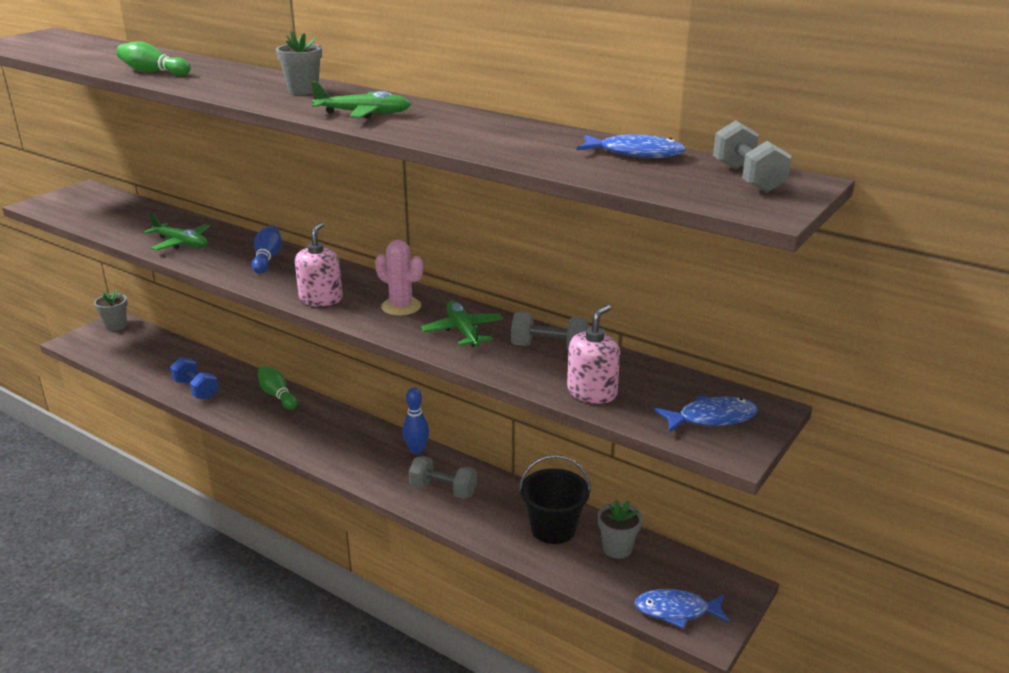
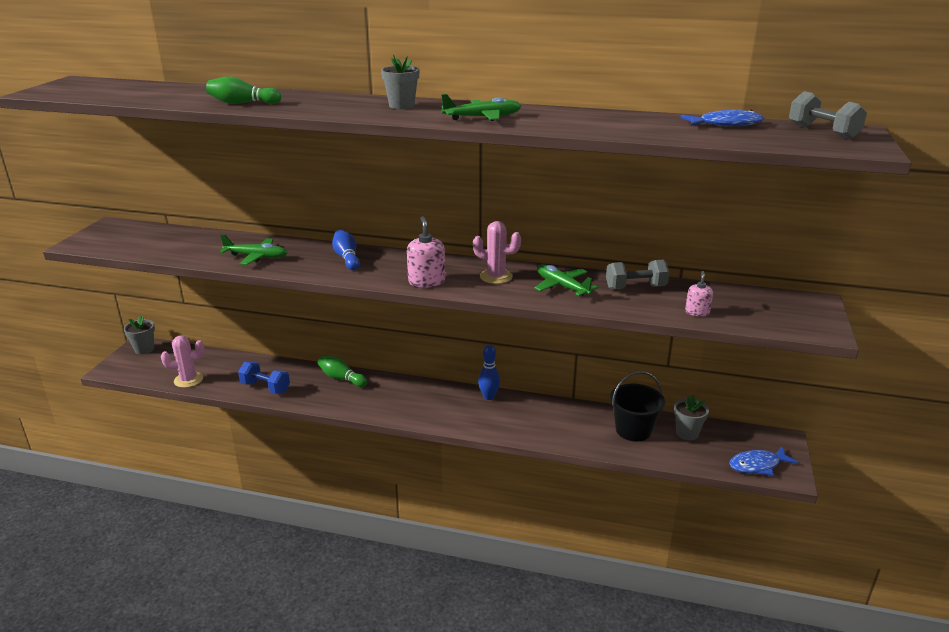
camera: 20 degrees left, 0 degrees up
grey dumbbell [409,456,477,499] -> none
pink soap dispenser [567,304,620,404] -> pink soap dispenser [685,271,713,317], size x0.60
blue fish [654,395,758,433] -> none
none -> pink cactus [161,336,204,388]

